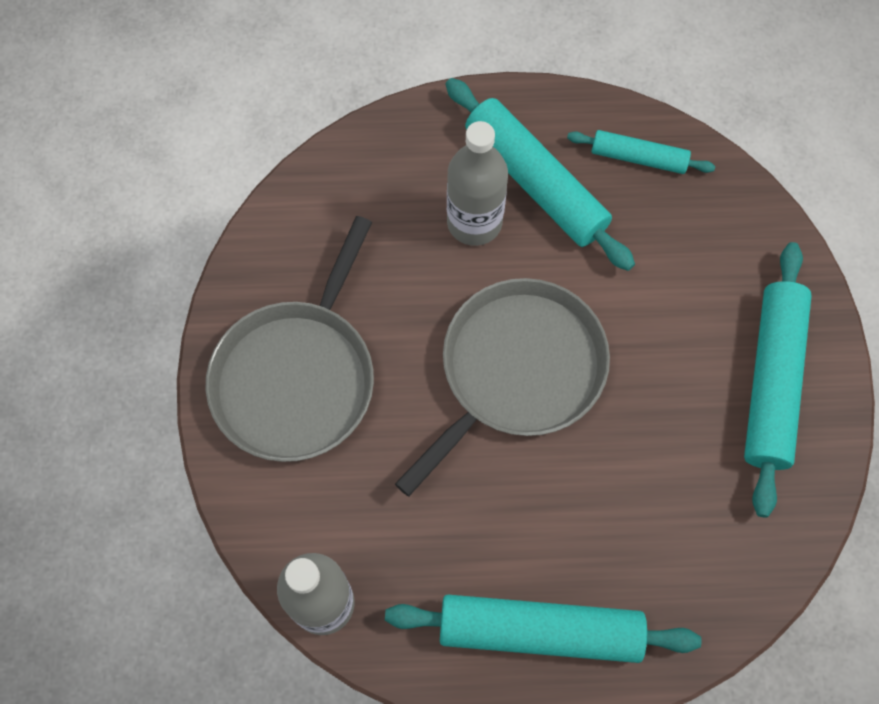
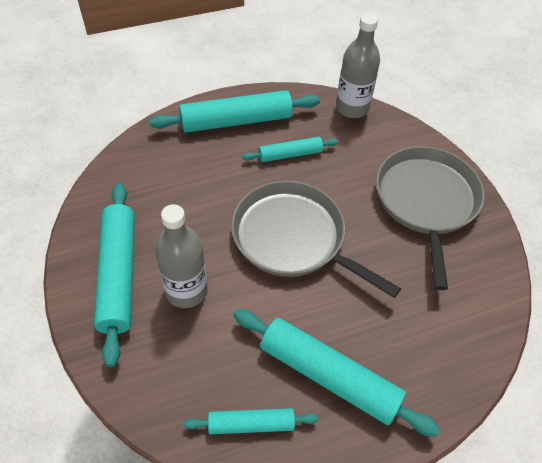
camera: 160 degrees right, 15 degrees down
grey pan [395,278,610,496] -> grey pan turned 105 degrees clockwise [231,181,401,298]
grey bottle [447,121,508,246] -> grey bottle moved to [155,204,208,308]
none -> turquoise rolling pin [242,137,338,162]

